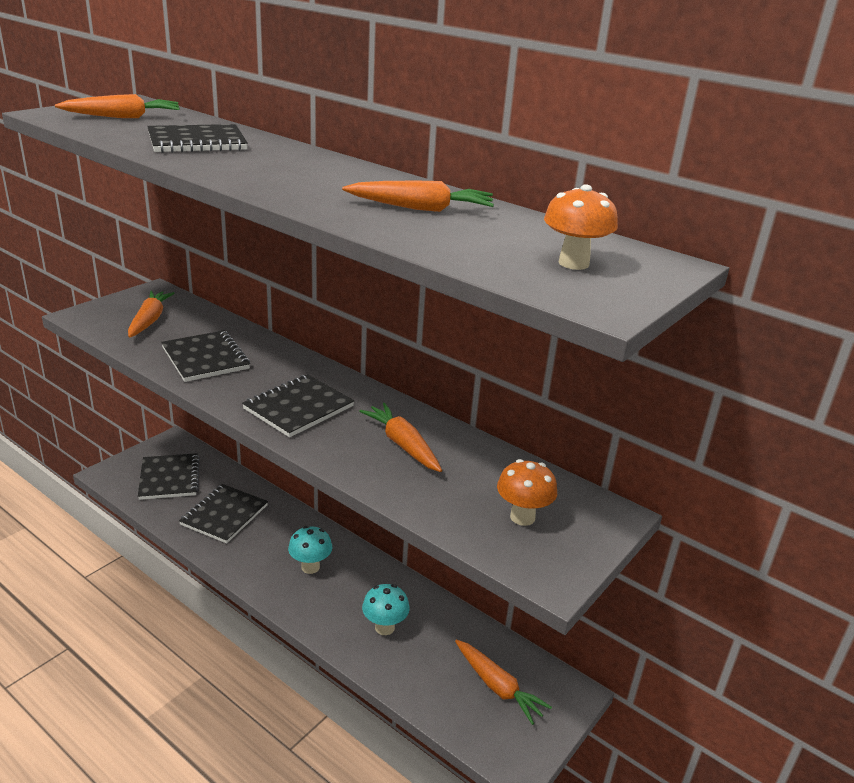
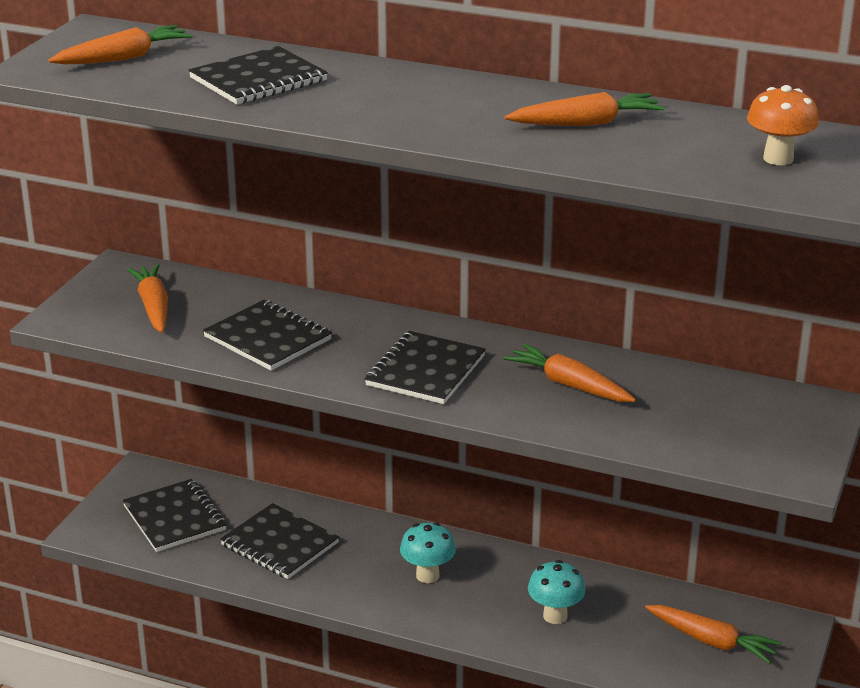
camera: 15 degrees left, 0 degrees up
black notebook [179,484,268,543] -> black notebook turned 60 degrees counterclockwise [220,503,339,579]
orange mushroom [497,459,557,526] -> none

